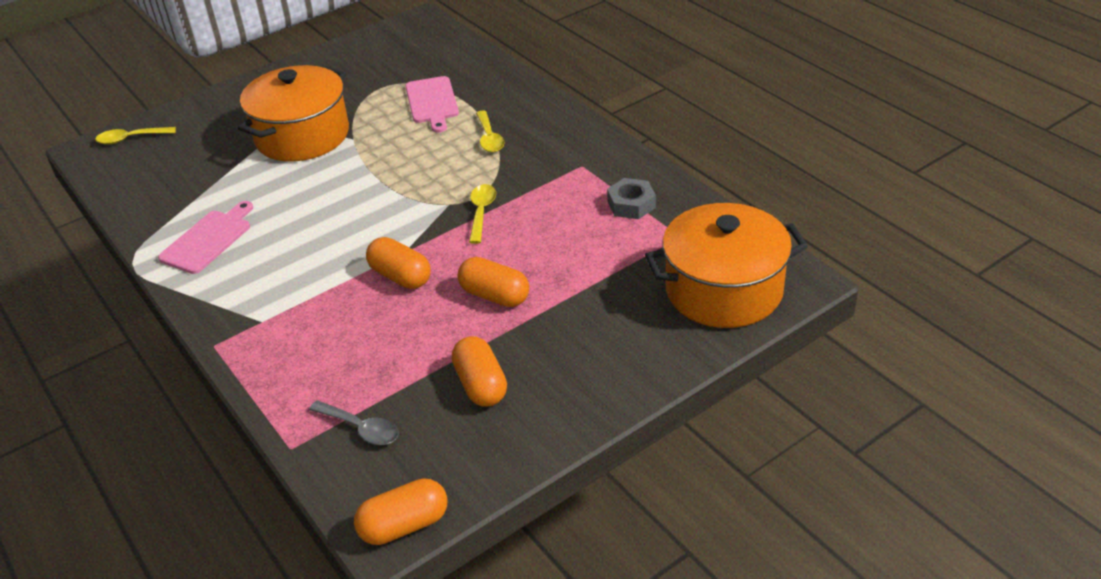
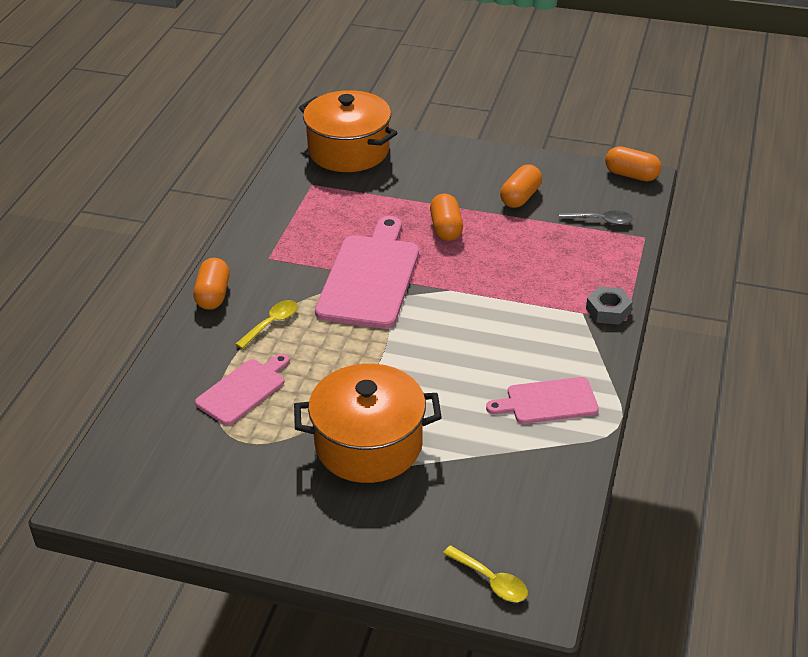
camera: 130 degrees left, 0 degrees up
grey spoon [309,400,398,445] -> grey spoon turned 105 degrees clockwise [559,211,633,225]
orange capsule [366,237,431,289] -> orange capsule moved to [193,258,230,310]
yellow spoon [469,184,496,244] -> pink cutting board [315,216,419,329]
grey nut [607,178,656,219] -> grey nut moved to [586,286,633,325]

